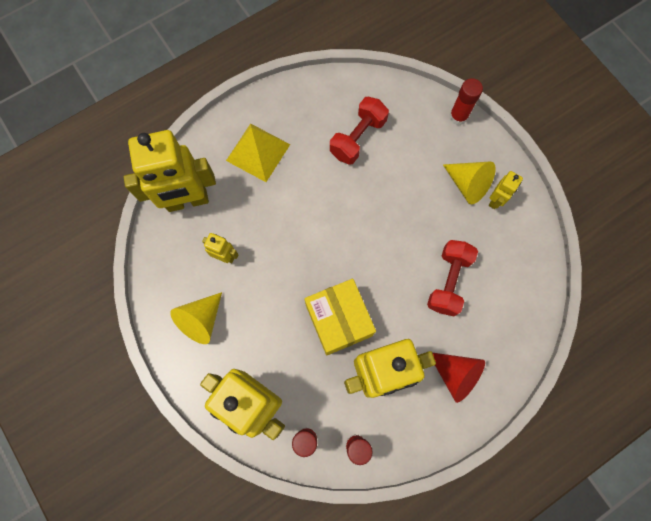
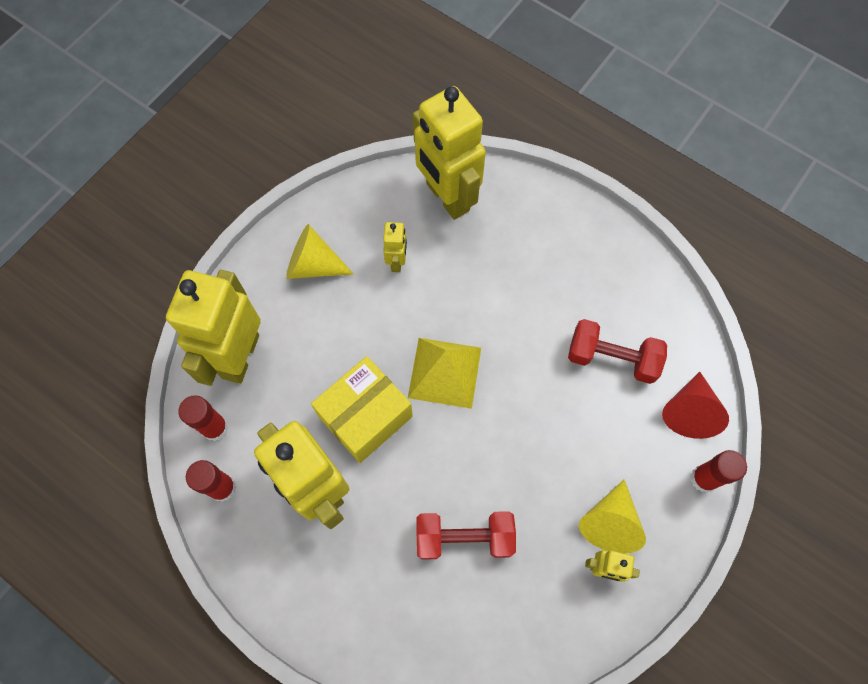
camera: 70 degrees right, 5 degrees down
yellow pyramid [226,124,290,182] -> yellow pyramid moved to [408,338,481,409]
red cone [433,353,485,403] -> red cone moved to [662,371,729,439]

